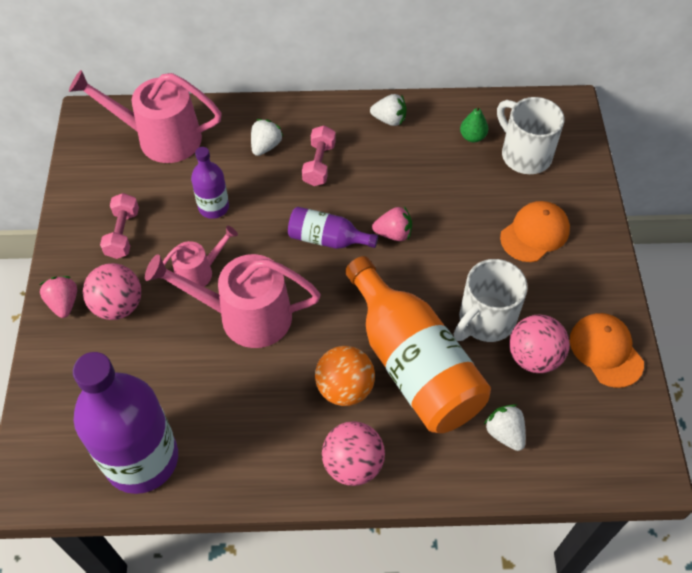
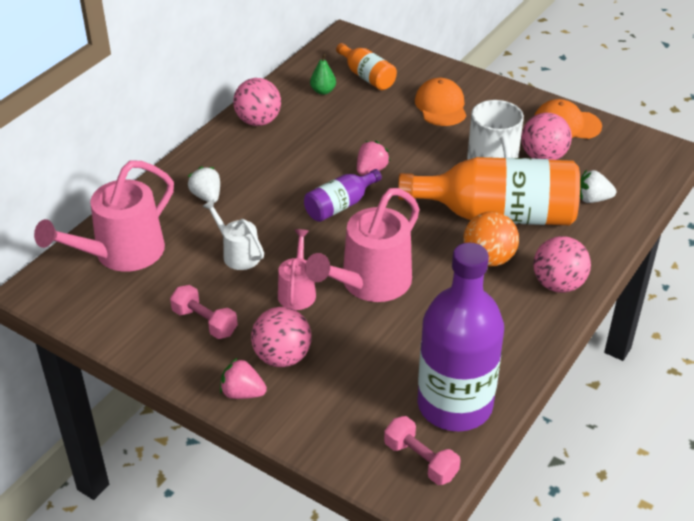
camera: 55 degrees left, 15 degrees down
purple bottle [191,147,229,219] -> white watering can [202,199,264,270]
pink dumbbell [302,125,336,186] -> pink dumbbell moved to [384,416,461,485]
white strawberry [370,94,406,126] -> pink ball [233,78,281,126]
white mug [497,97,564,174] -> orange bottle [336,43,397,90]

